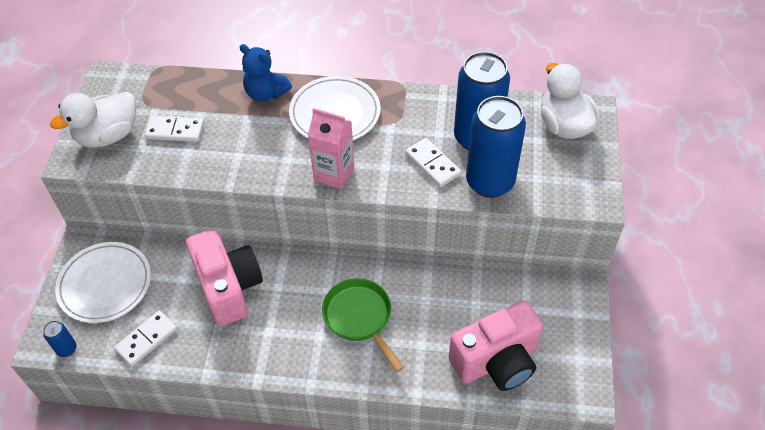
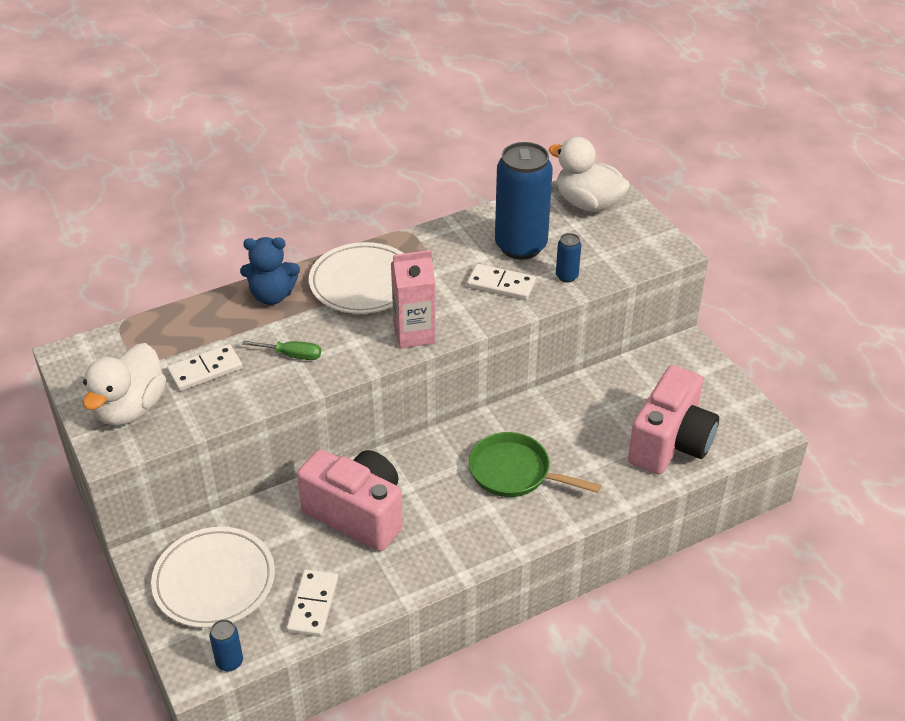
camera: 35 degrees left, 10 degrees down
blue can [466,96,526,198] -> blue can [556,233,581,282], size x0.42
none -> green screwdriver [242,340,321,360]

